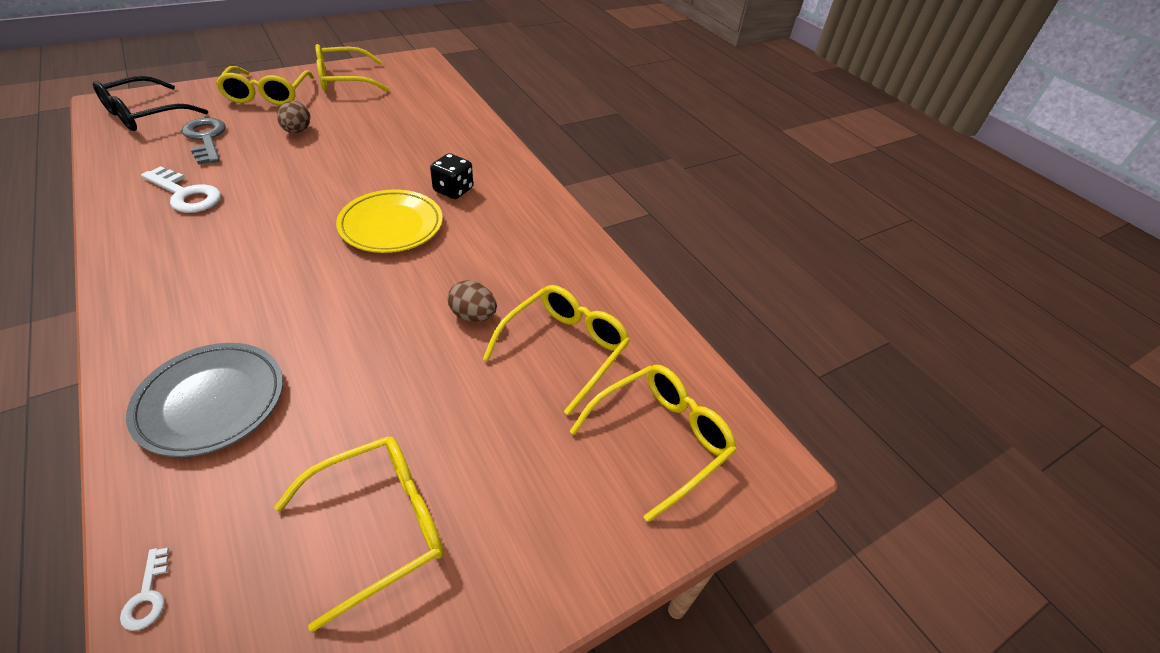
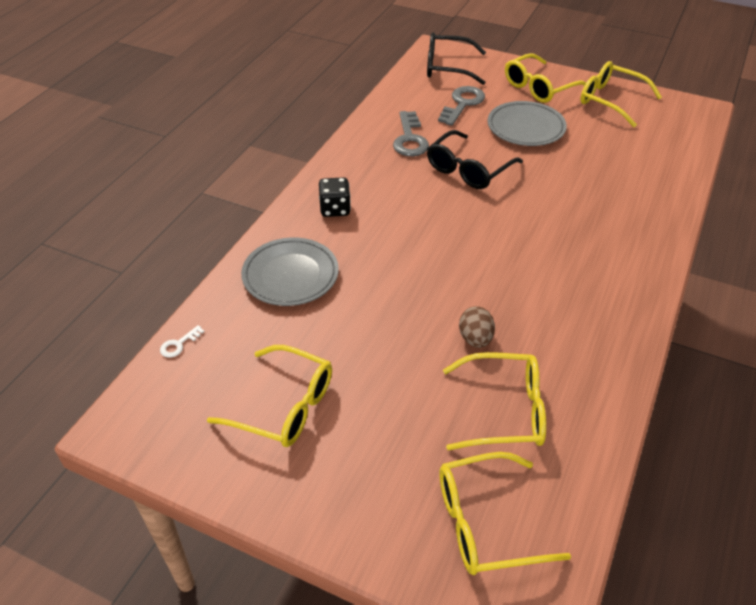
camera: 60 degrees right, 0 degrees up
white key [141,166,221,213] -> grey key [393,111,429,156]
brown egg [277,101,310,133] -> grey plate [488,101,567,146]
yellow plate [336,190,443,253] -> none
black dice [430,153,473,199] -> black dice moved to [319,177,351,217]
yellow glasses [570,365,737,522] -> yellow glasses turned 150 degrees clockwise [439,452,571,575]
none -> black glasses [427,130,523,189]

